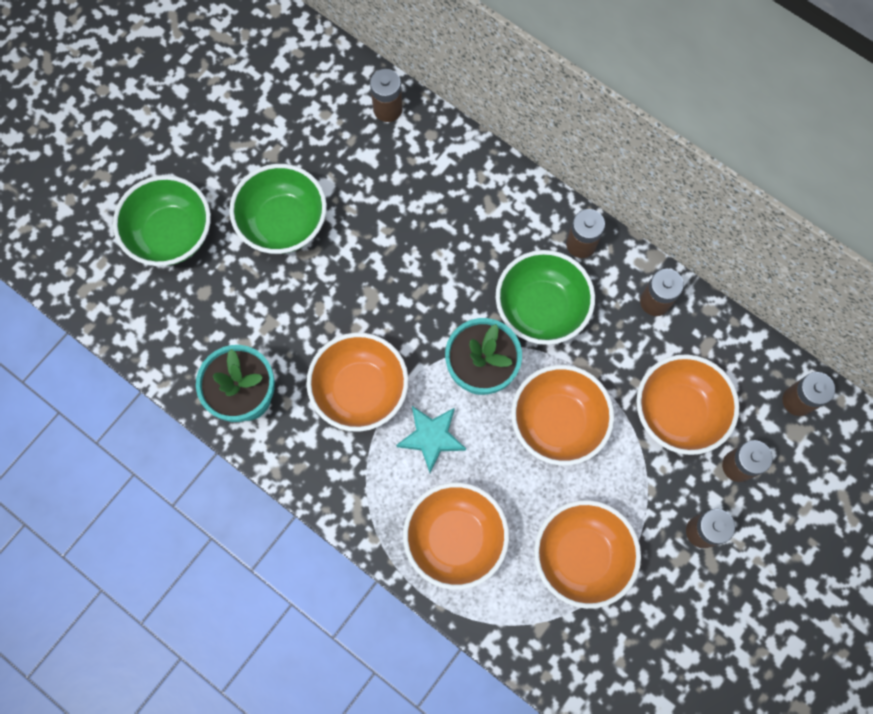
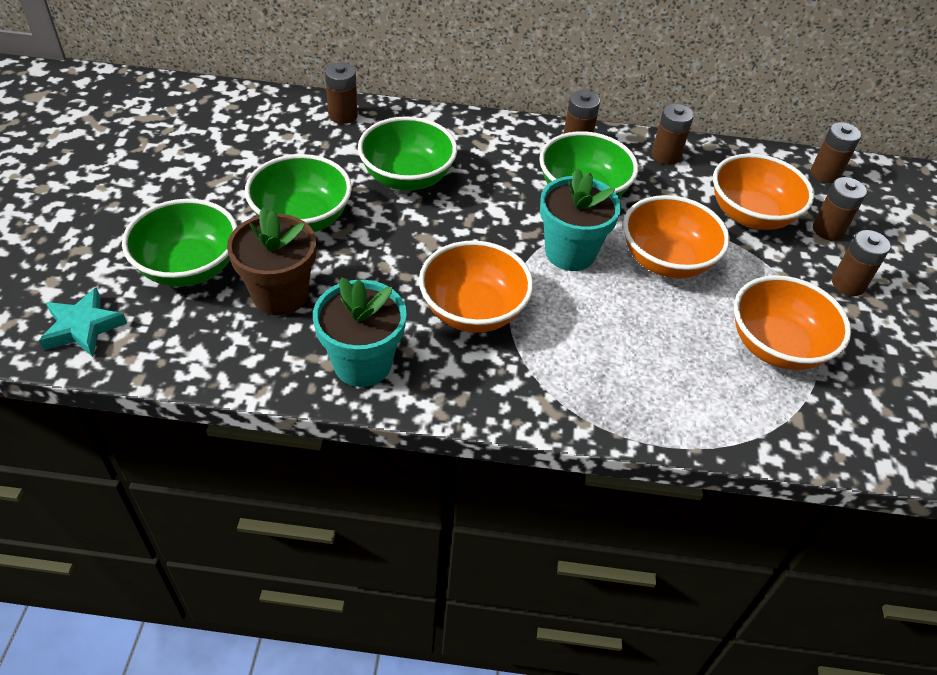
camera: 35 degrees left, 25 degrees down
turquoise star [396,406,466,473] -> turquoise star moved to [39,287,127,357]
orange bowl [403,482,509,590] -> none
none -> brown flower pot [227,207,316,315]
none -> green bowl [358,116,457,191]

